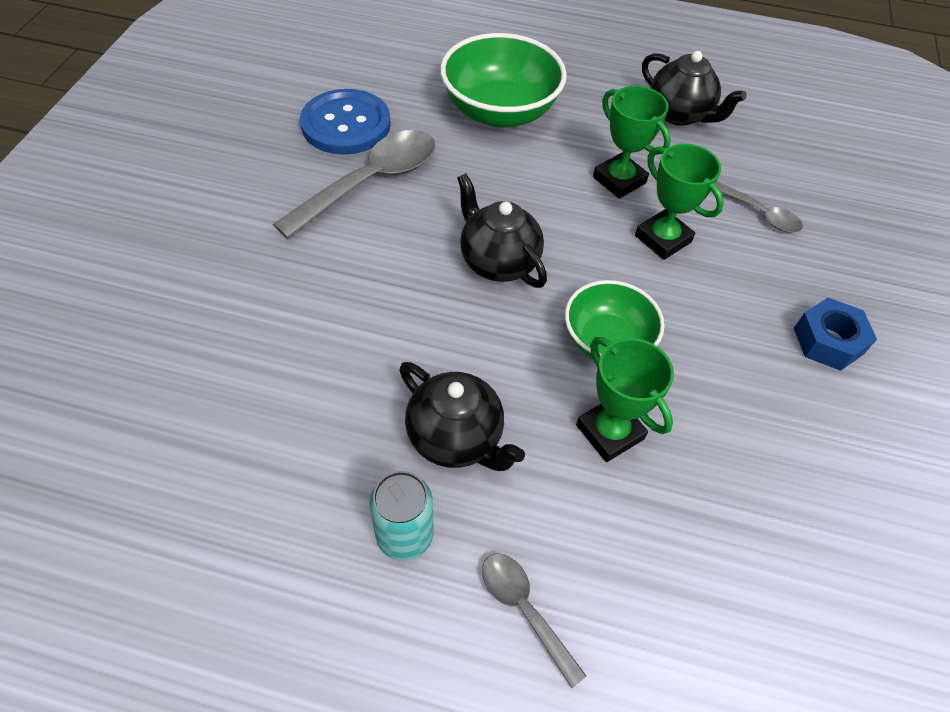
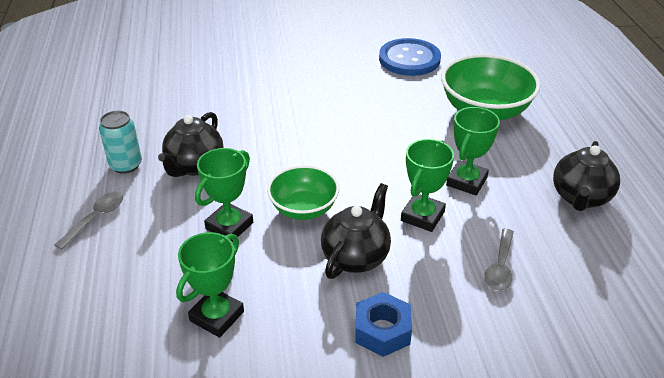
camera: 70 degrees right, 15 degrees down
grey spoon [273,130,435,239] -> none
black teapot [457,173,547,288] -> black teapot moved to [321,183,391,279]
none -> green trophy [176,232,244,338]

